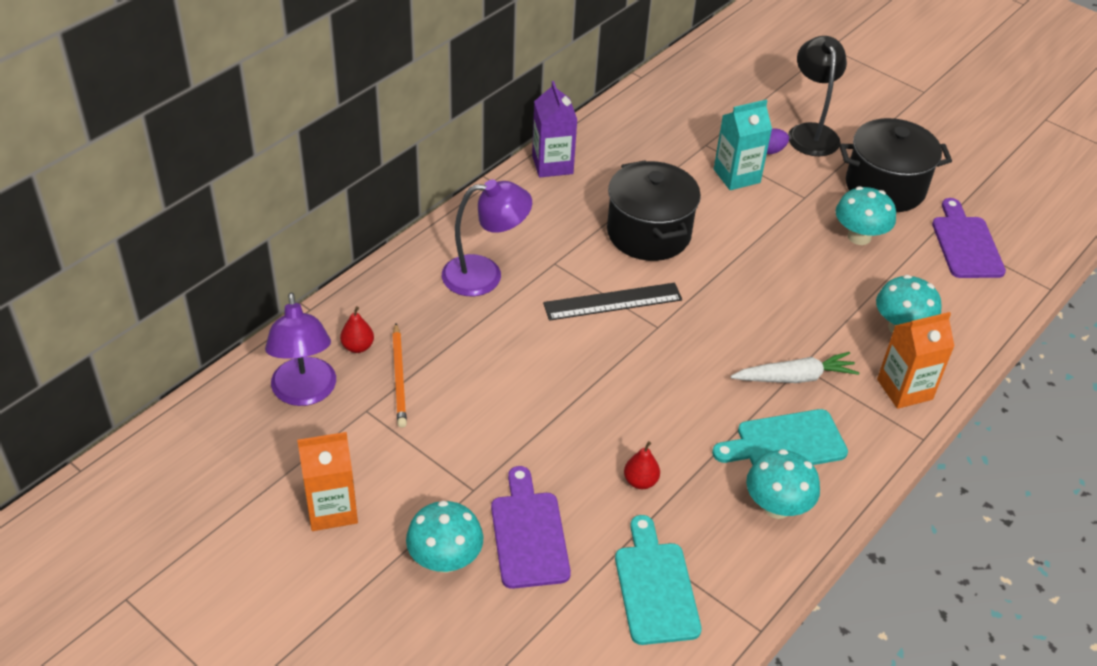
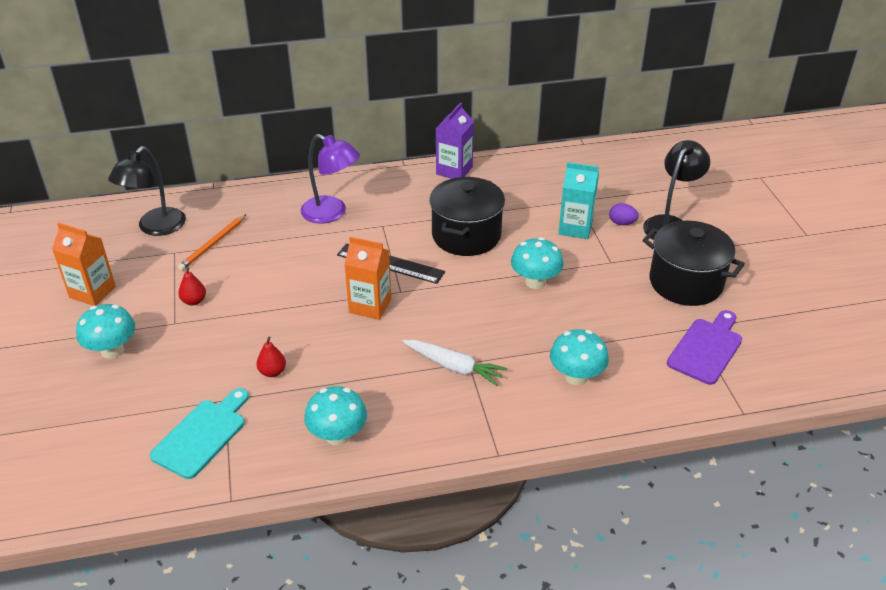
camera: 40 degrees right, 5 degrees down
purple lamp [265,293,336,406] -> black lamp [108,146,186,236]
red pear [340,306,374,353] -> red pear moved to [178,267,206,305]
purple cutting board [491,466,571,589] -> none
turquoise cutting board [712,409,848,465] -> none
turquoise mushroom [835,186,896,245] -> turquoise mushroom moved to [511,237,564,289]
orange carton [877,312,955,409] -> orange carton moved to [344,237,391,320]

